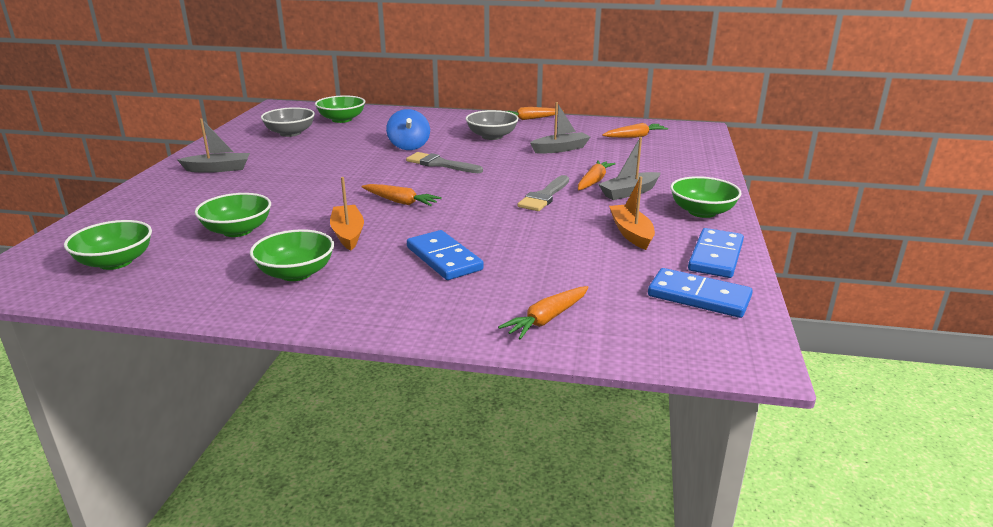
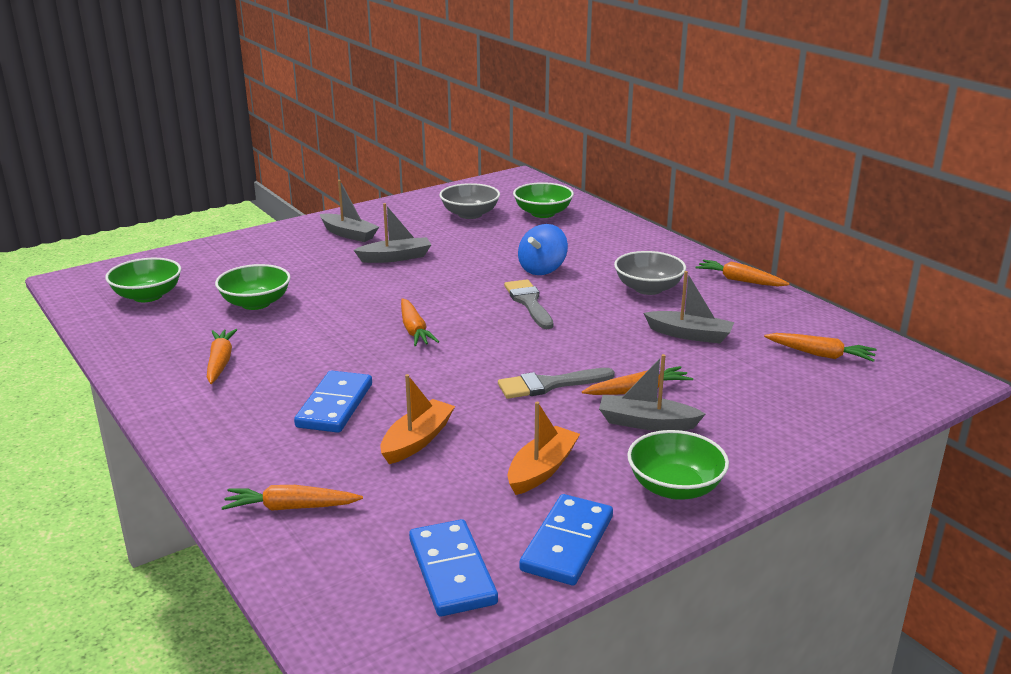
camera: 45 degrees right, 0 degrees up
green bowl [250,229,334,281] -> orange carrot [207,329,237,384]
orange boat [330,177,364,250] -> orange boat moved to [380,374,455,464]
blue domino [688,228,744,278] -> blue domino turned 45 degrees counterclockwise [519,494,613,585]
none -> grey boat [354,203,431,263]

